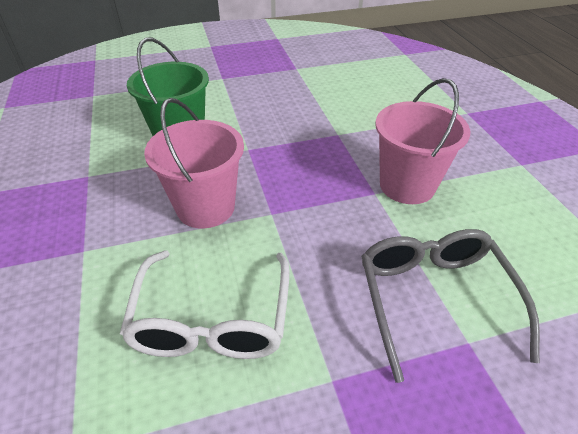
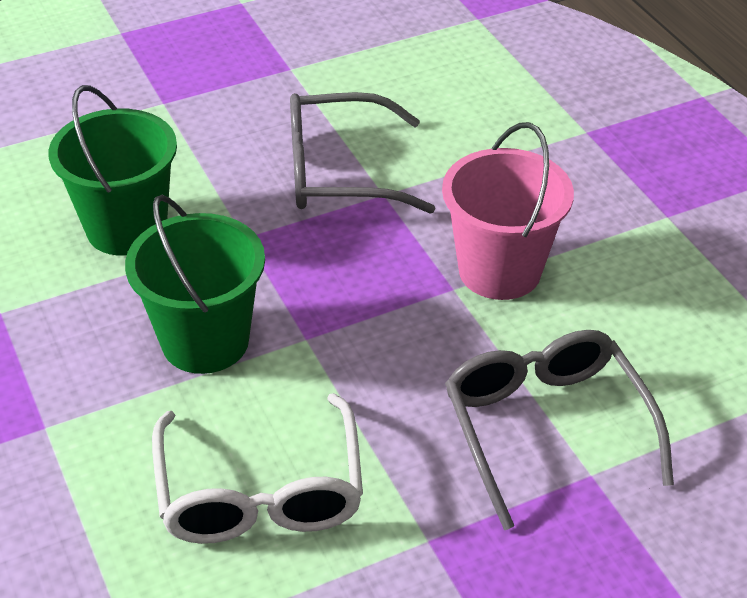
camera: 10 degrees left, 0 degrees up
pink bucket [144,98,244,229] -> green bucket [125,195,265,374]
none -> grey glasses [290,92,435,214]

